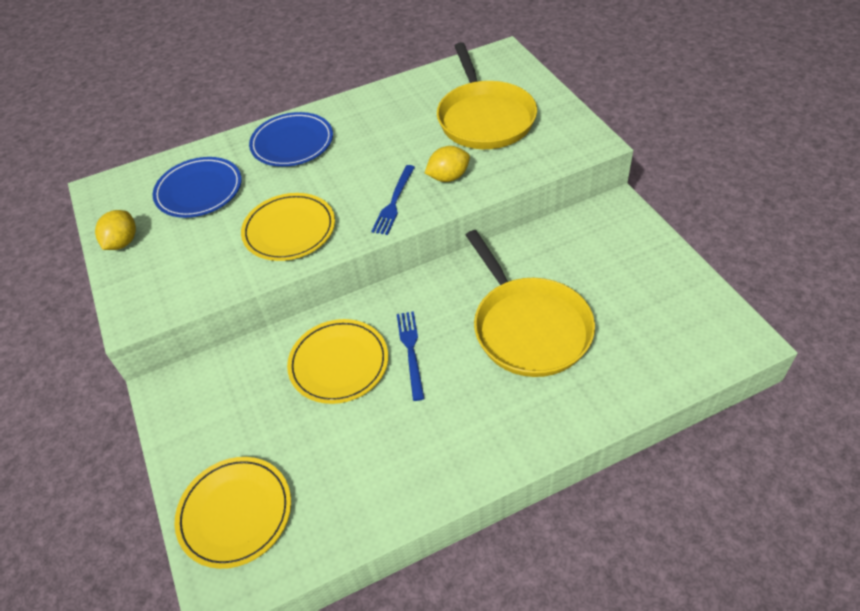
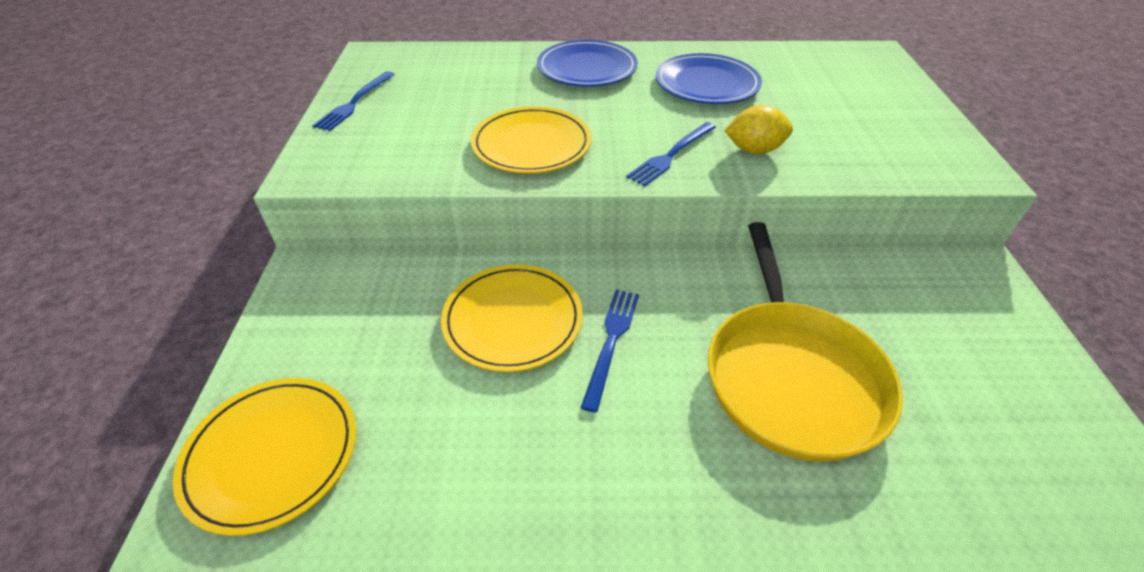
camera: 20 degrees right, 5 degrees down
yellow lemon [95,210,136,250] -> blue fork [312,71,395,131]
blue plate [152,157,242,218] -> blue plate moved to [656,53,762,104]
yellow pan [437,42,537,149] -> none

